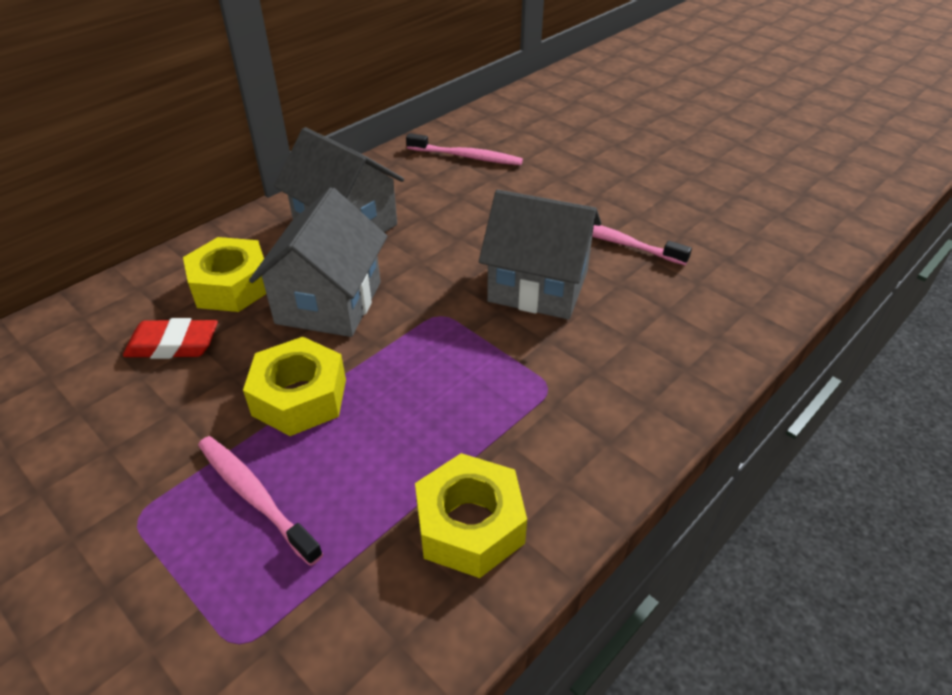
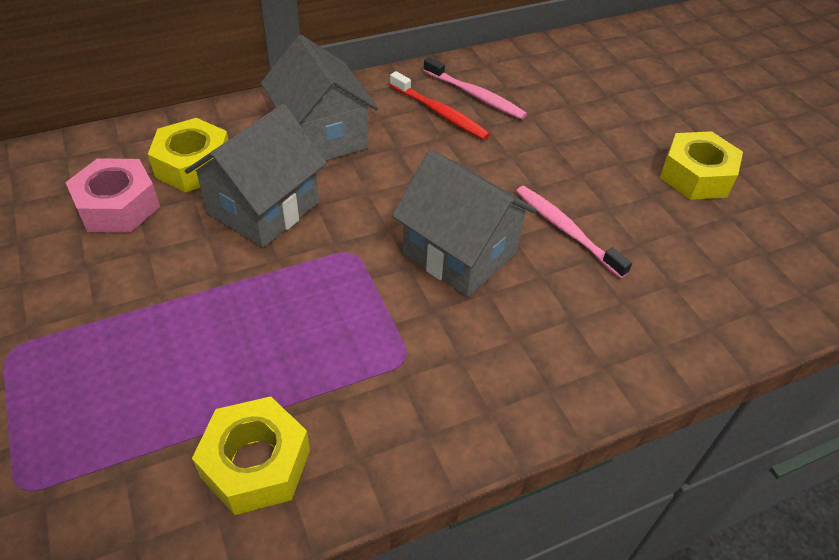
camera: 20 degrees right, 5 degrees up
red eraser [123,318,218,359] -> pink nut [65,158,160,232]
pink toothbrush [198,436,323,566] -> none
yellow nut [243,337,346,436] -> yellow nut moved to [660,131,743,200]
none -> red toothbrush [390,71,490,140]

